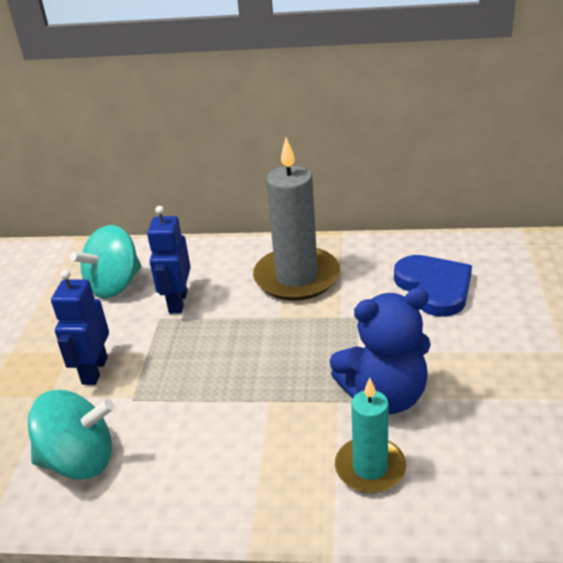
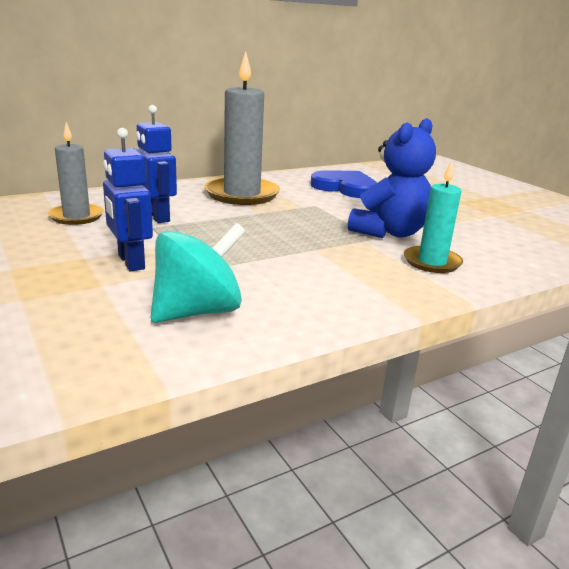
camera: 40 degrees left, 10 degrees down
turquoise spinning top [70,225,142,298] -> grey candle [48,122,104,225]

